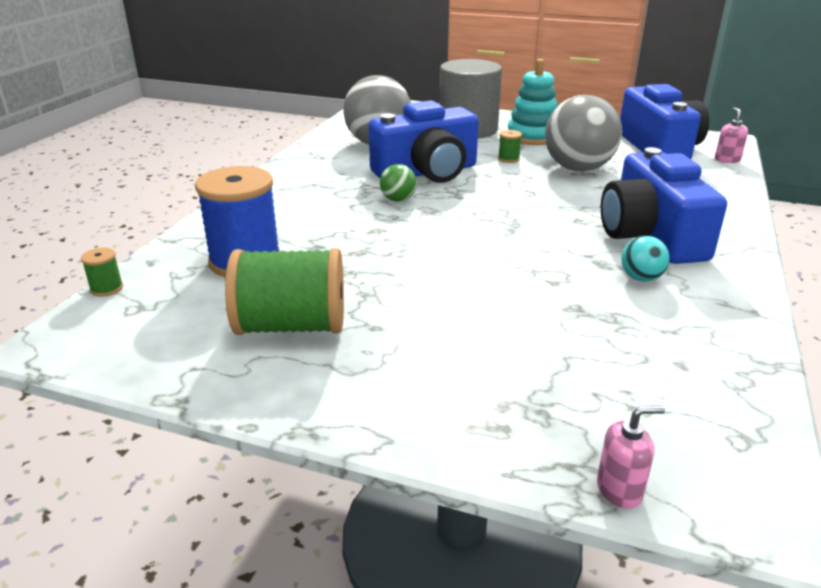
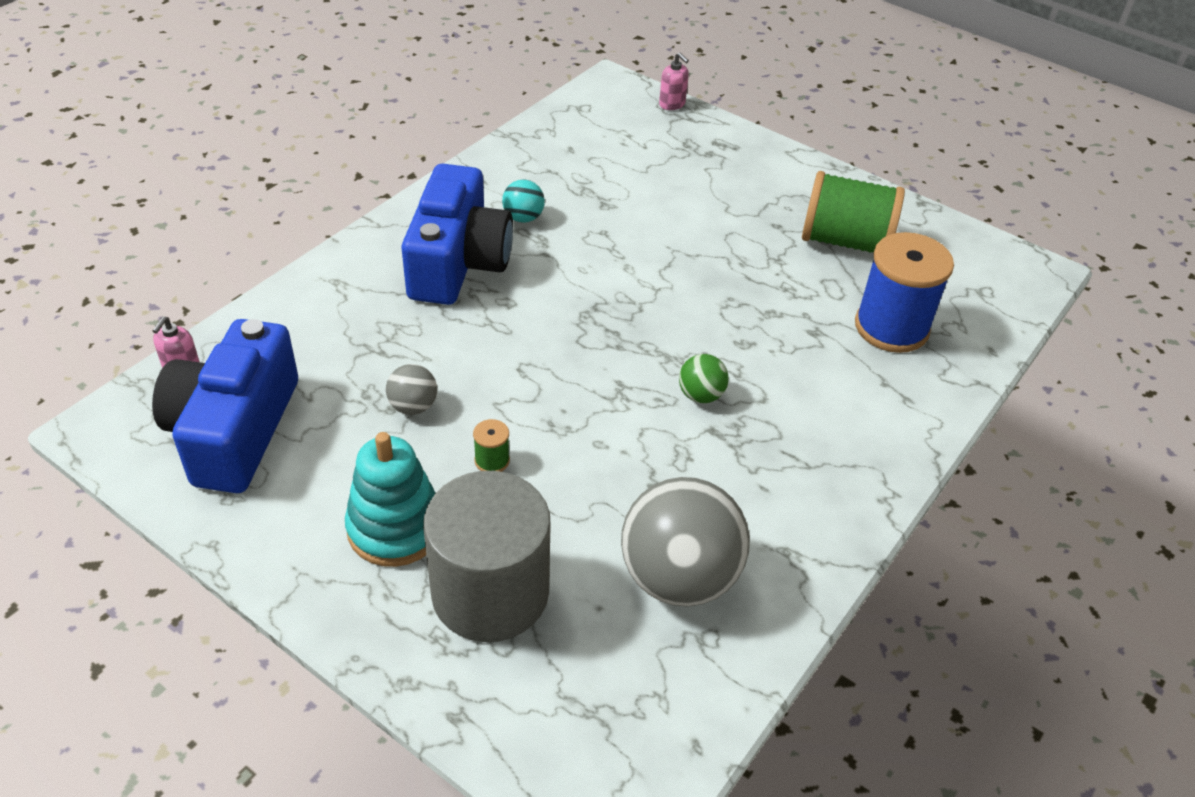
camera: 165 degrees left, 15 degrees up
green spool [81,248,123,297] -> none
blue camera [368,100,479,183] -> none
grey ball [545,95,622,172] -> grey ball [386,364,437,415], size x0.46
pink soap dispenser [597,405,665,509] -> pink soap dispenser turned 135 degrees counterclockwise [659,52,689,110]

